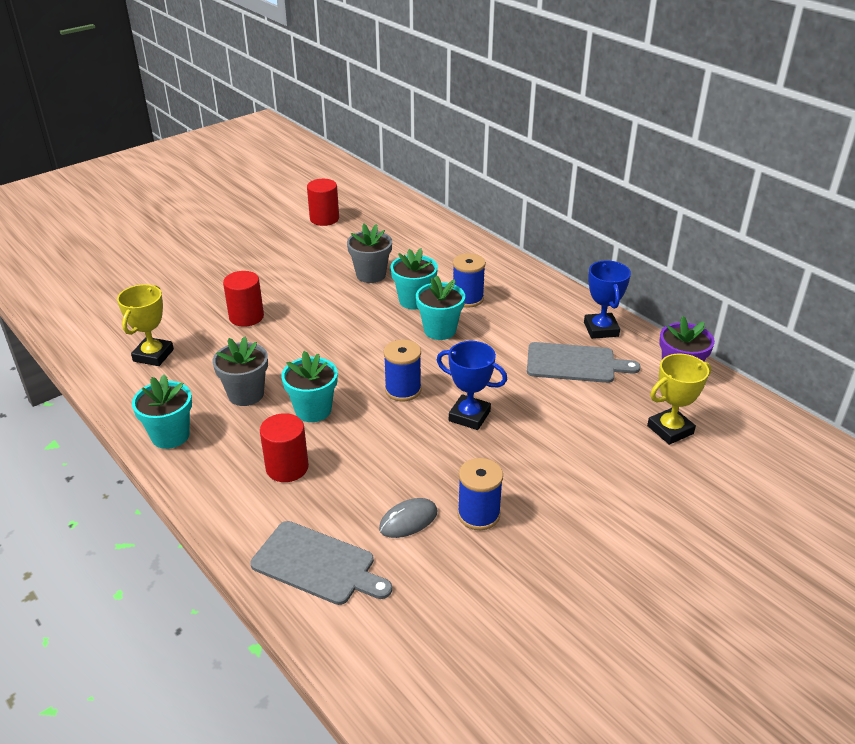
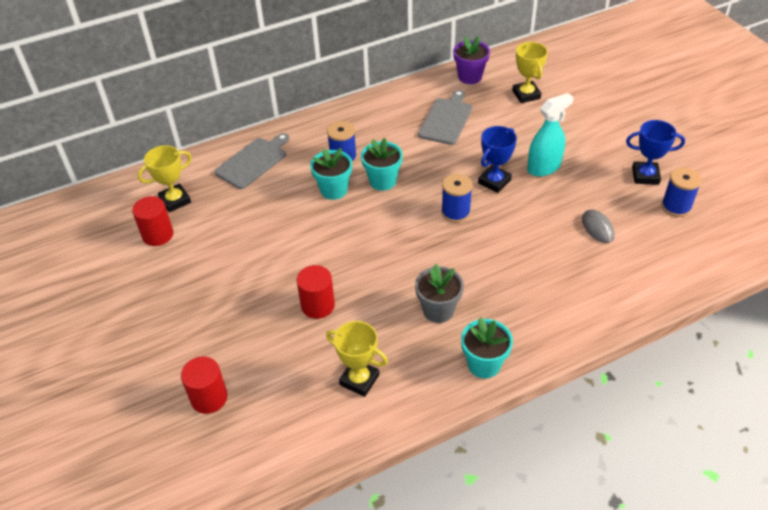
camera: 75 degrees left, 10 degrees up
grey cutting board [251,521,392,605] -> grey cutting board moved to [214,133,289,189]
red cylinder [260,413,309,482] -> red cylinder moved to [181,357,228,414]
turquoise flower pot [281,351,338,422] -> none
grey flower pot [347,224,392,283] -> none
blue spool [458,458,503,530] -> blue spool moved to [661,168,702,217]
blue trophy [584,261,631,339] -> blue trophy moved to [626,120,685,185]
none -> yellow trophy [137,145,192,212]
none -> turquoise spray bottle [527,93,574,176]

